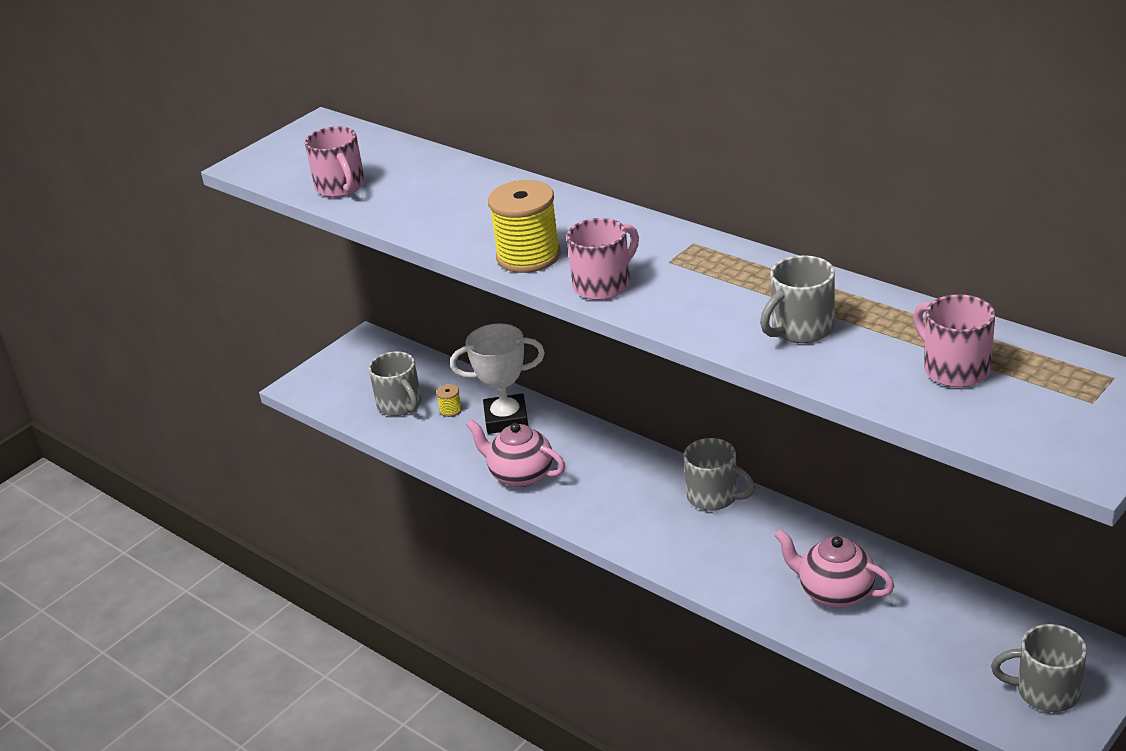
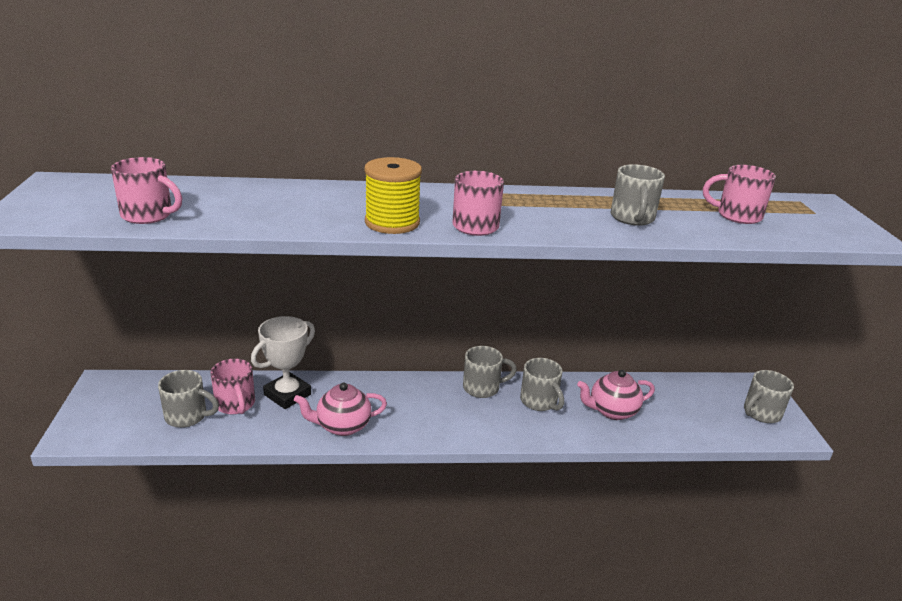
camera: 50 degrees left, 5 degrees down
yellow spool [436,384,462,417] -> pink mug [210,358,255,414]
none -> grey mug [520,358,564,411]

